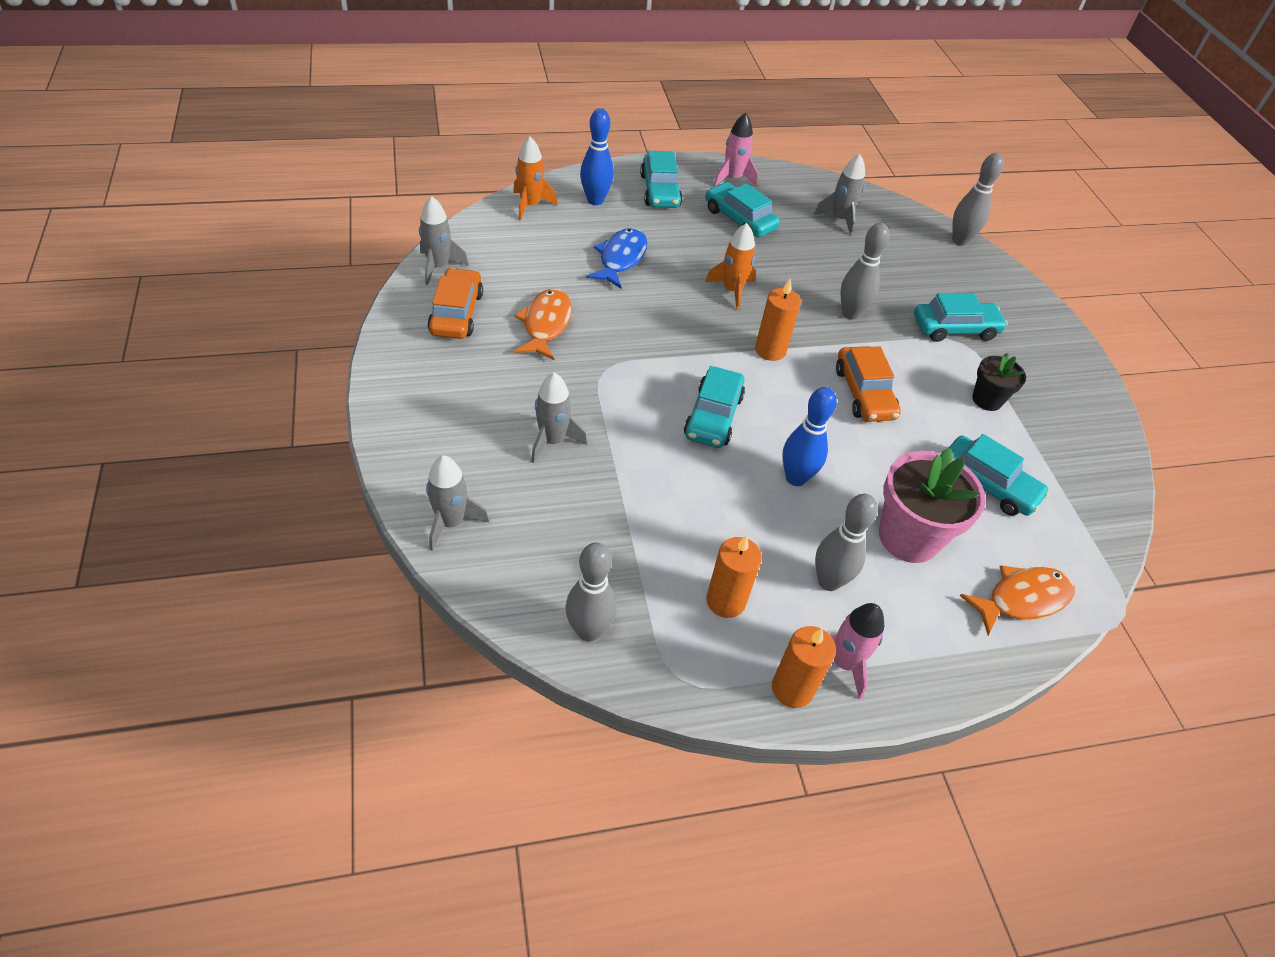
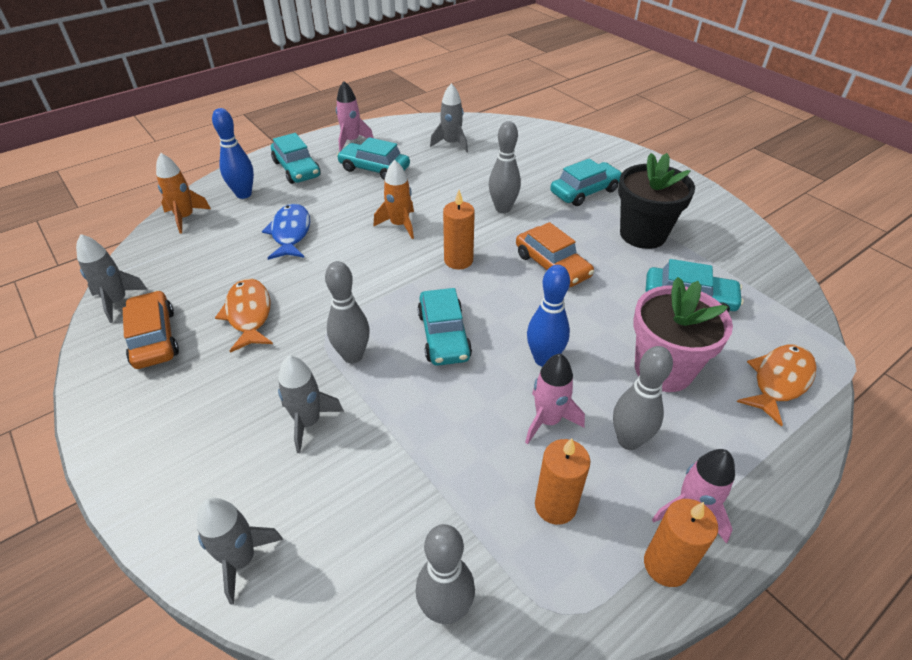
camera: 20 degrees left, 5 degrees down
grey bowling pin [952,153,1004,246] -> grey bowling pin moved to [325,261,370,364]
black flower pot [972,353,1026,411] -> black flower pot [618,153,695,249], size x1.77
none -> pink rocket [525,353,585,444]

